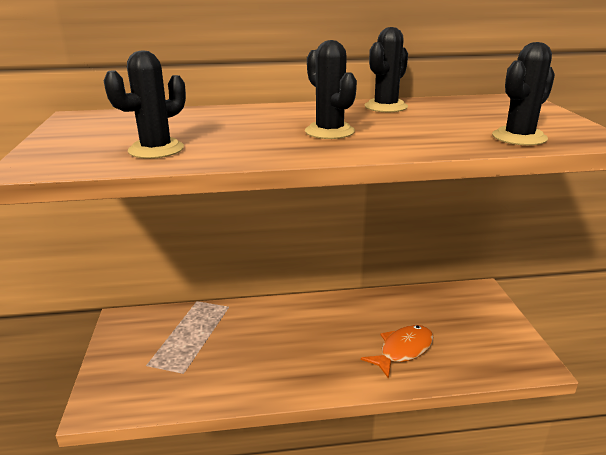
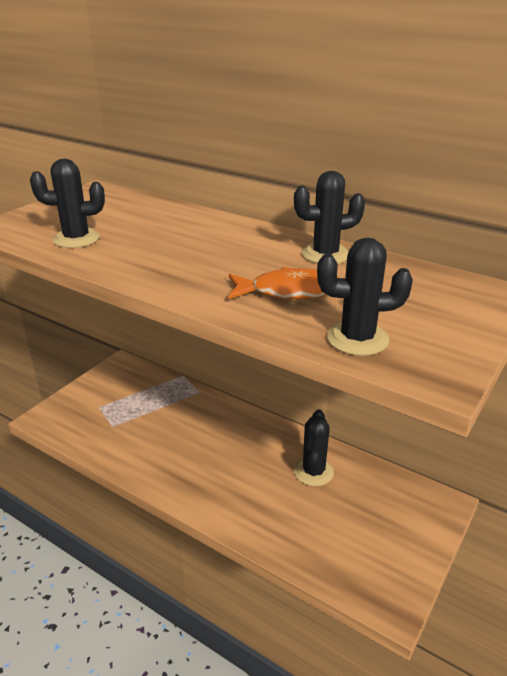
camera: 40 degrees right, 5 degrees up
black cactus [305,40,357,139] -> black cactus moved to [294,409,334,486]
orange fish [361,325,434,379] -> orange fish moved to [228,267,339,299]

